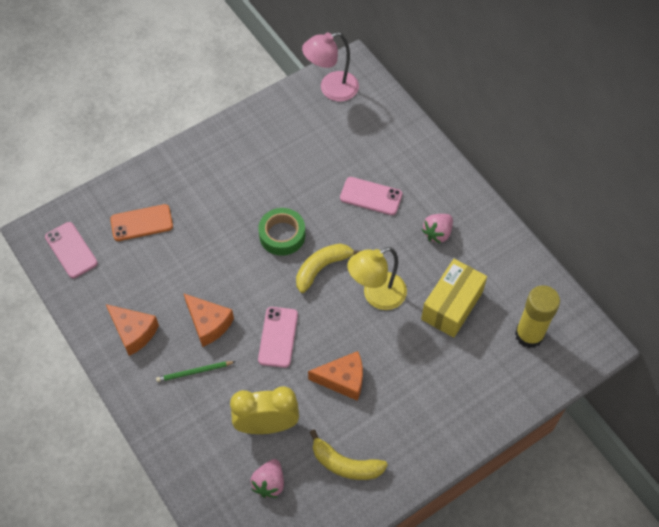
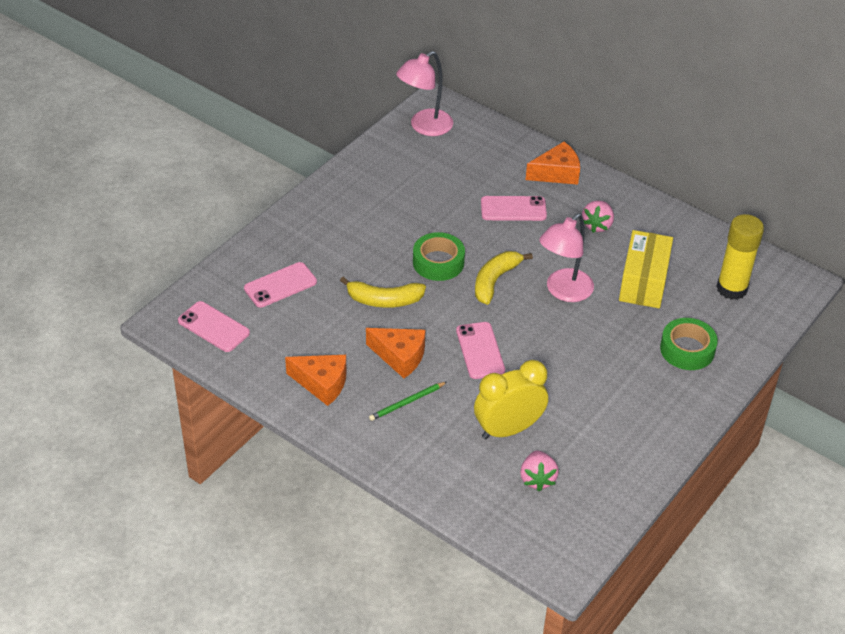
camera: 20 degrees left, 15 degrees down
orange phone [110,204,173,241] -> pink phone [244,262,317,308]
orange cheese [308,351,363,401] -> orange cheese moved to [526,142,580,185]
yellow banana [310,430,388,480] -> yellow banana moved to [340,277,426,308]
yellow lamp [347,247,407,310] -> pink lamp [539,213,594,302]
none -> green tape [660,318,718,370]

